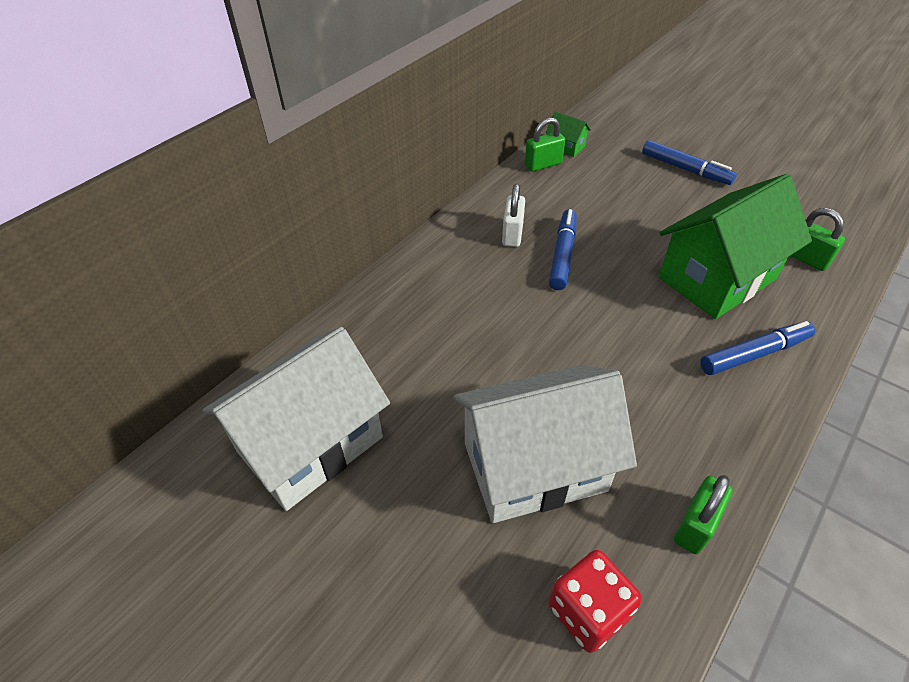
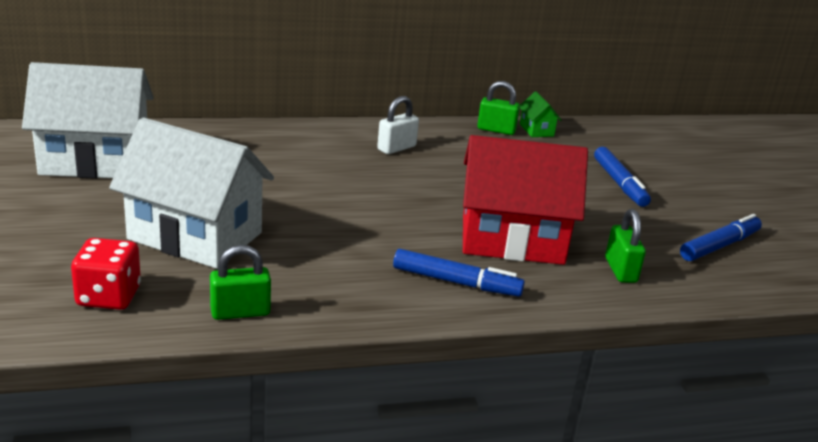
camera: 35 degrees right, 20 degrees down
blue marker [549,209,577,290] -> blue marker moved to [680,214,762,261]
green house [659,174,812,319] -> red house [463,135,588,265]

